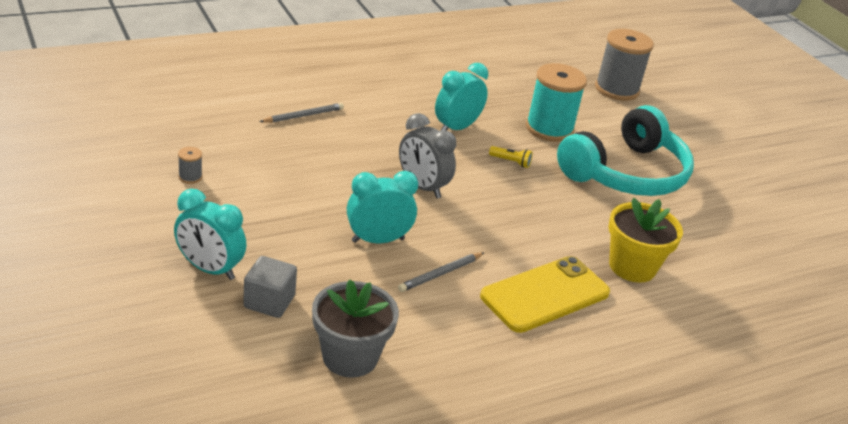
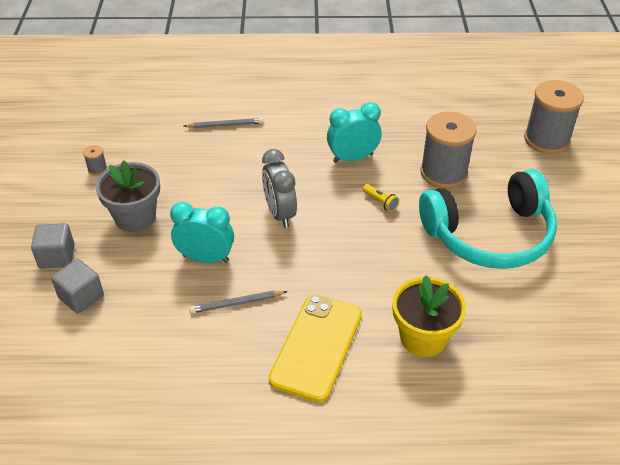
camera: 30 degrees right, 10 degrees up
turquoise clock [174,189,247,280] -> grey cube [31,223,75,269]
grey flower pot [312,279,399,378] -> grey flower pot moved to [96,161,160,232]
yellow phone [480,256,610,333] -> yellow phone turned 60 degrees counterclockwise [269,294,362,403]
turquoise spool [526,63,587,142] -> grey spool [420,112,477,189]

